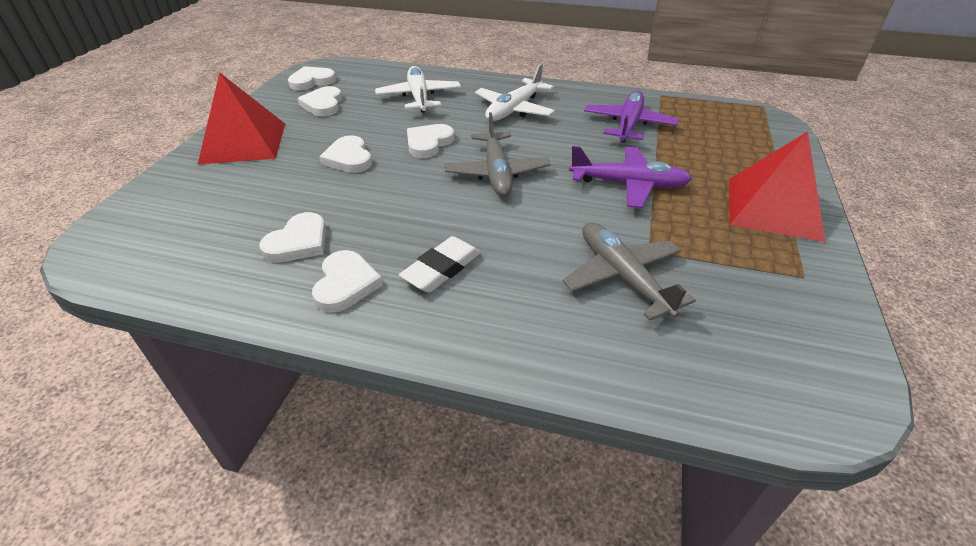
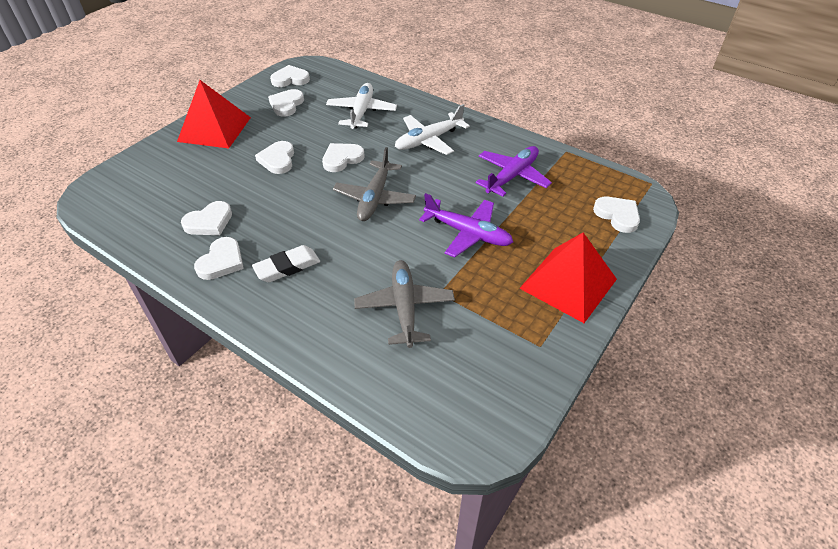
camera: 20 degrees right, 5 degrees up
none -> white heart [593,197,640,233]

